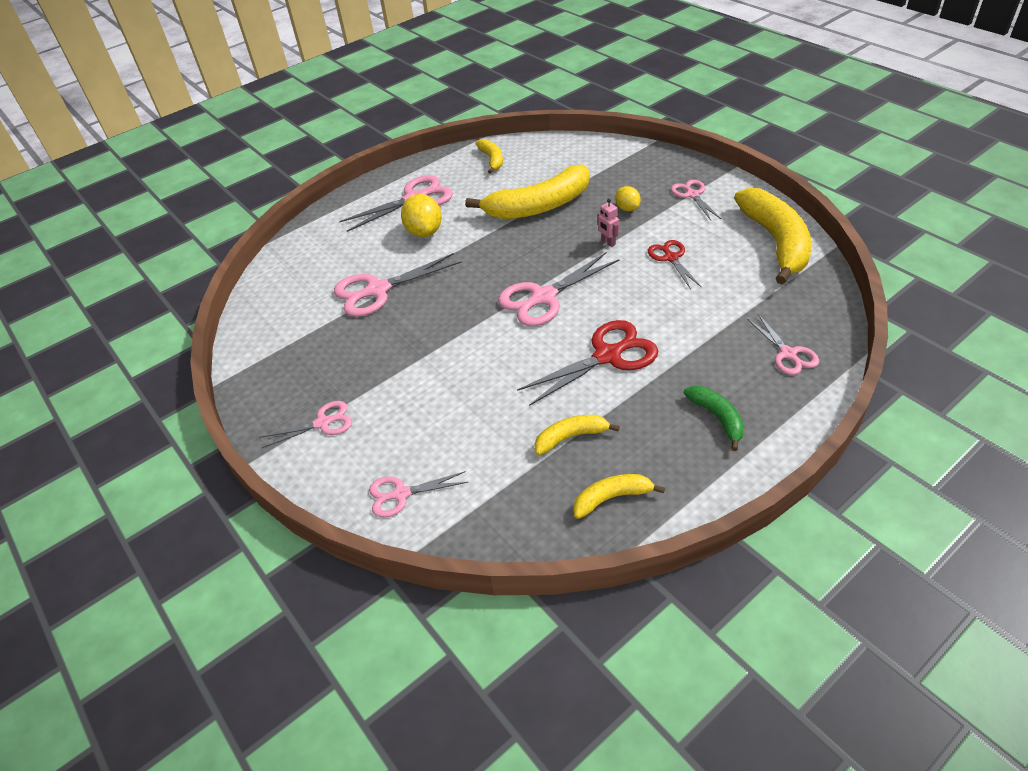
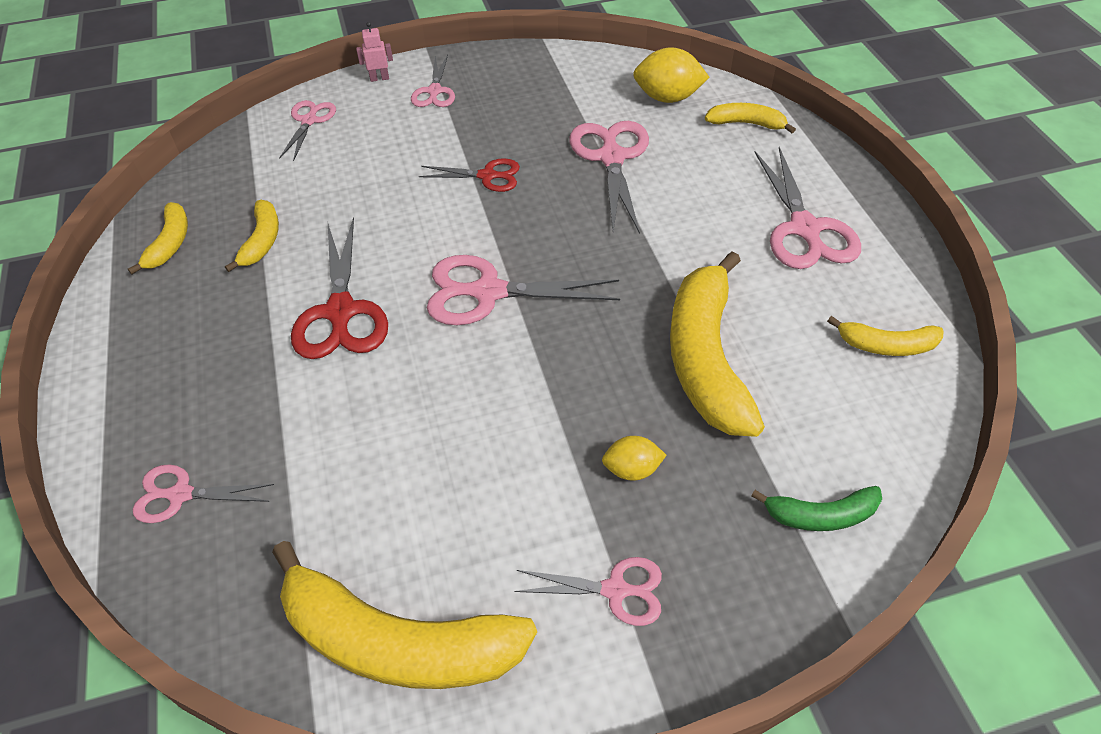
camera: 110 degrees right, 5 degrees up
yellow lemon [401,194,442,237] -> yellow lemon moved to [633,47,709,103]
pink scissors [498,252,619,326] -> pink scissors turned 75 degrees counterclockwise [427,255,620,325]
pink robot [597,199,619,247] -> pink robot moved to [356,22,393,82]
red scissors [648,240,701,289] -> red scissors moved to [419,158,520,192]
green banana [684,386,744,451] -> green banana moved to [751,486,882,531]
none -> yellow banana [705,103,796,133]

